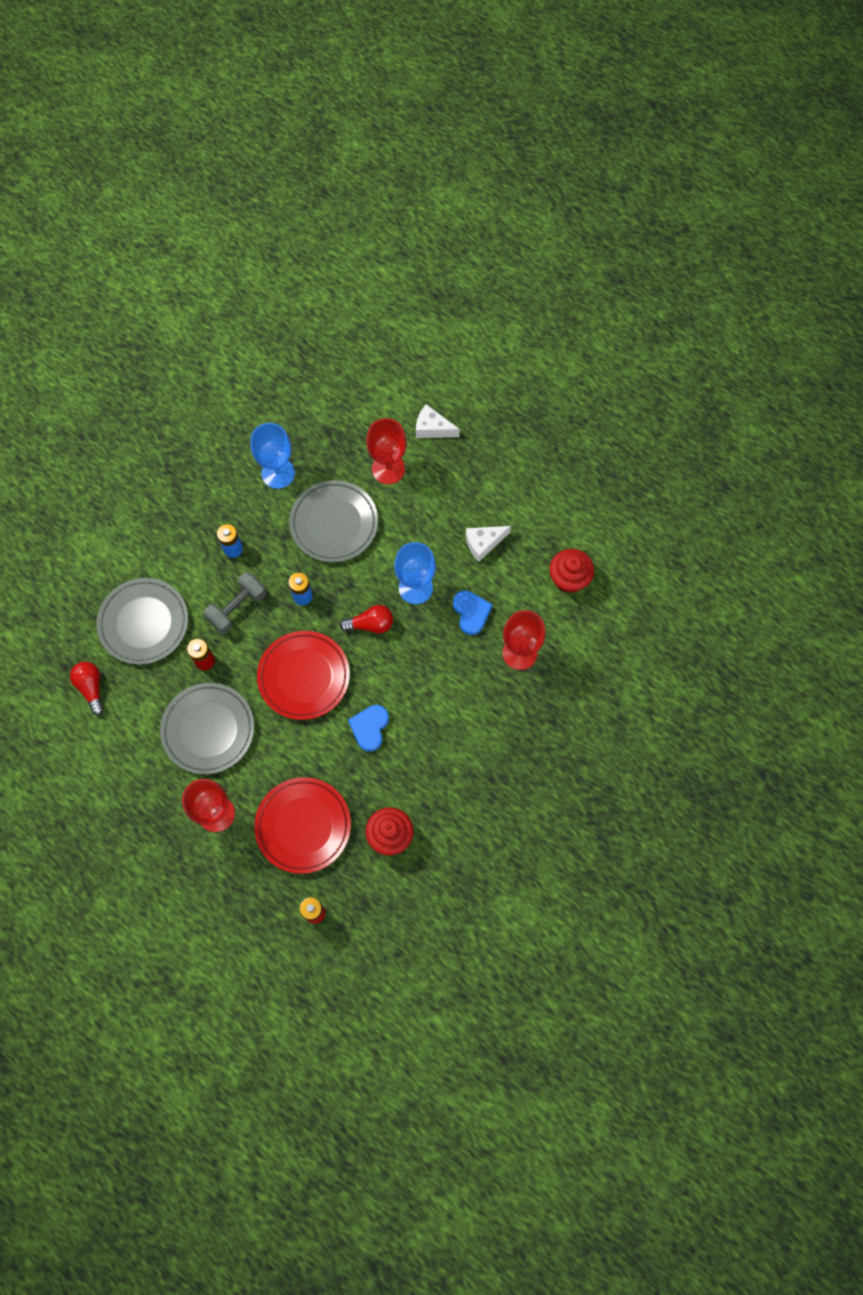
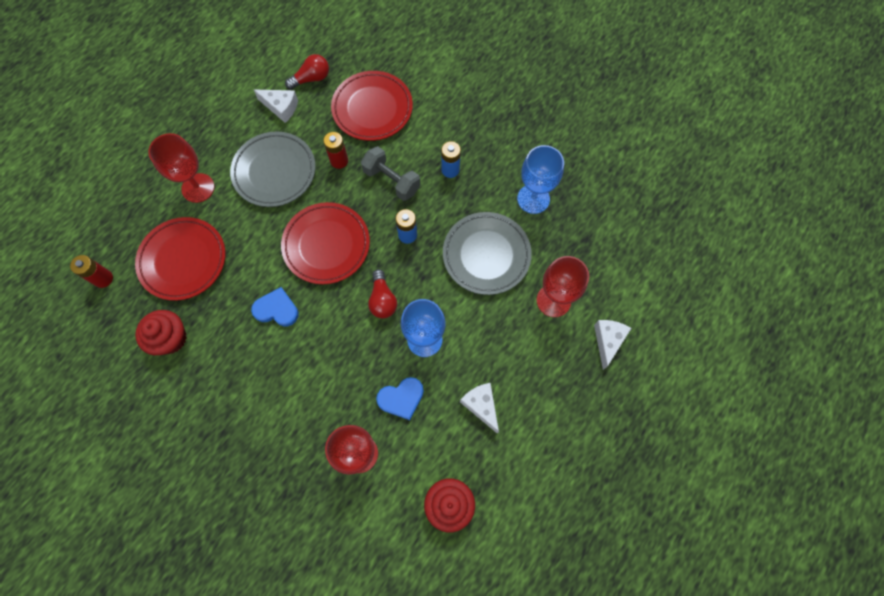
camera: 85 degrees right, 0 degrees up
grey plate [96,578,188,665] -> red plate [331,71,413,141]
none -> white cheese [254,90,298,123]

